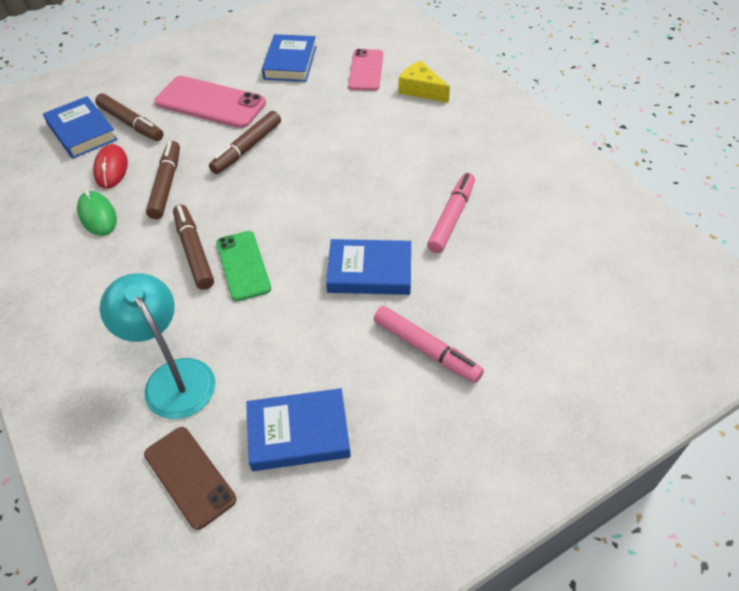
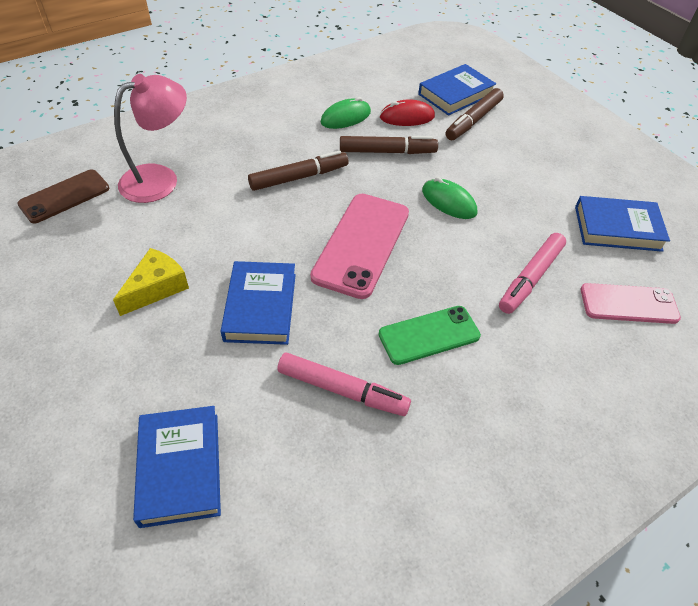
camera: 85 degrees right, 0 degrees up
turquoise lamp [100,273,216,419] -> pink lamp [114,74,187,203]
pink phone [154,76,266,128] -> pink phone moved to [310,194,409,299]
brown marker [209,111,281,174] -> green mouse [422,177,477,219]
green phone [216,231,271,301] -> green phone moved to [379,306,481,365]
blue book [246,388,351,471] -> blue book moved to [133,406,221,528]
pink marker [374,306,484,383] -> pink marker moved to [499,233,566,314]
yellow cheese [398,61,450,103] -> yellow cheese moved to [113,248,189,316]

